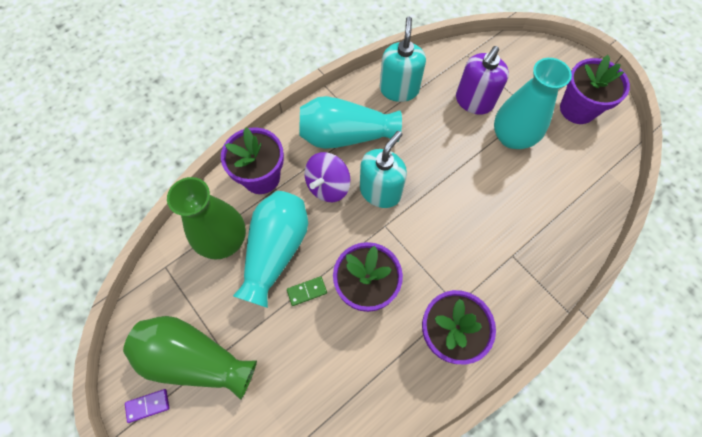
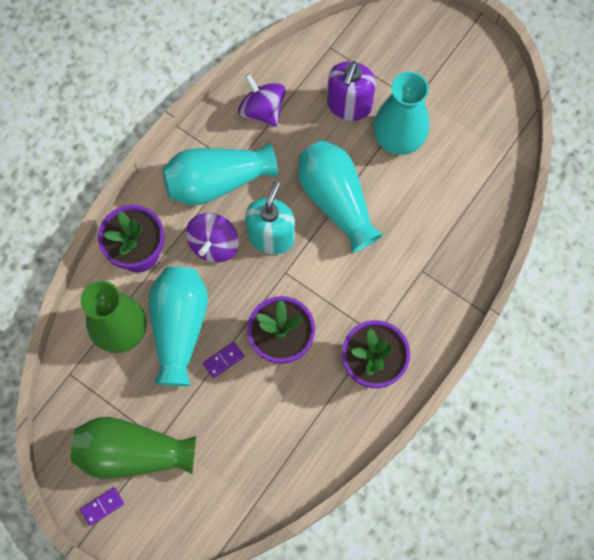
camera: 15 degrees left, 5 degrees up
green domino [287,276,327,306] -> purple domino [203,342,244,378]
turquoise soap dispenser [380,16,426,102] -> purple spinning top [238,73,286,127]
purple flower pot [560,55,630,124] -> none
none -> turquoise vase [298,140,383,253]

